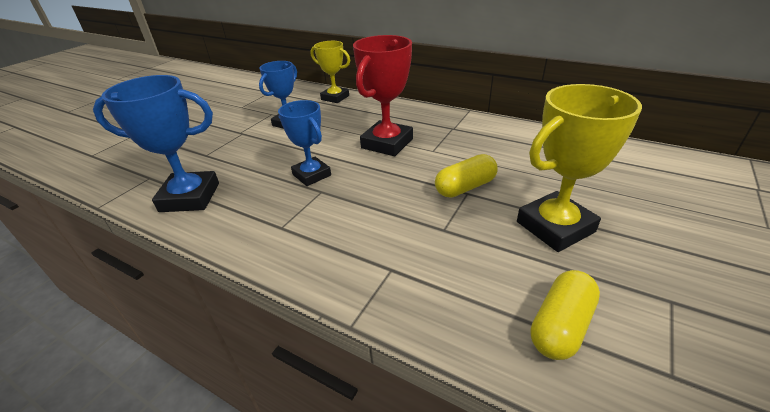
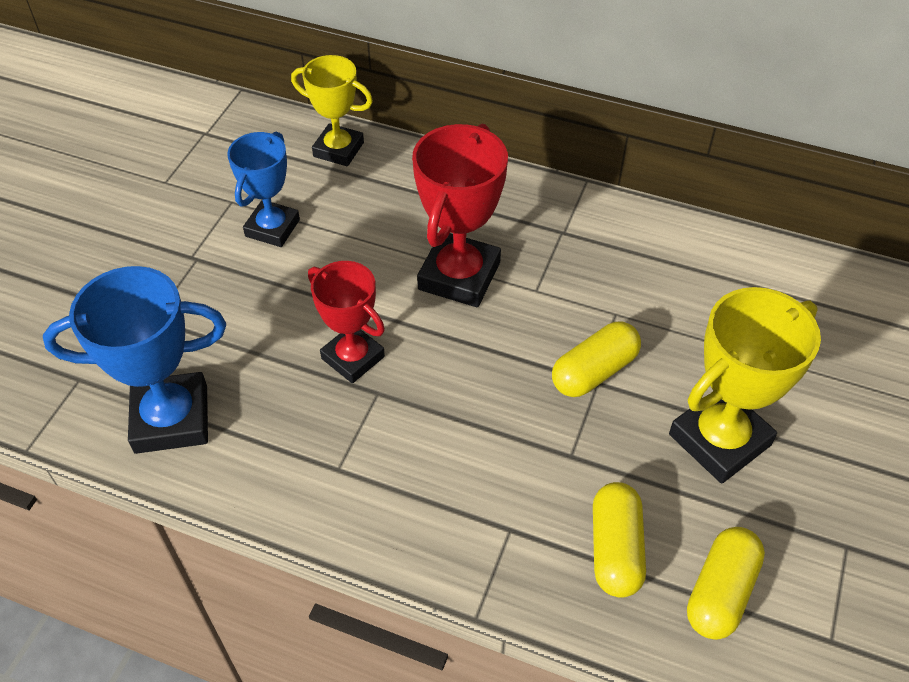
camera: 10 degrees left, 15 degrees up
blue trophy [278,100,331,186] -> red trophy [308,261,385,383]
none -> yellow capsule [593,482,646,598]

